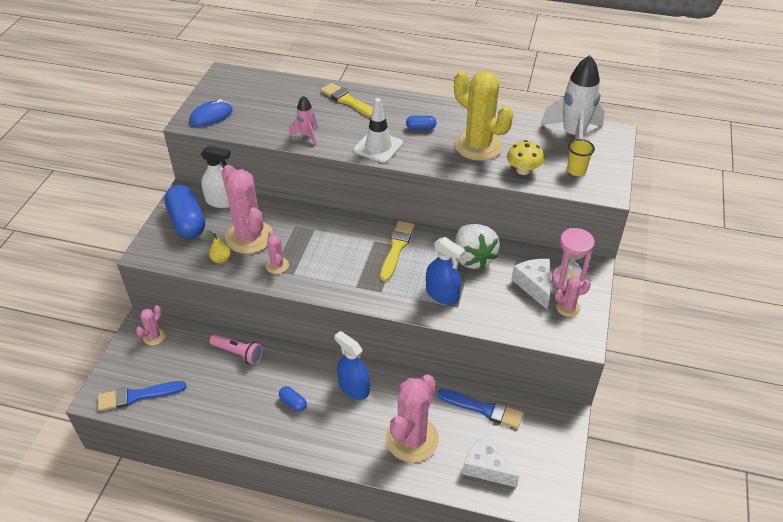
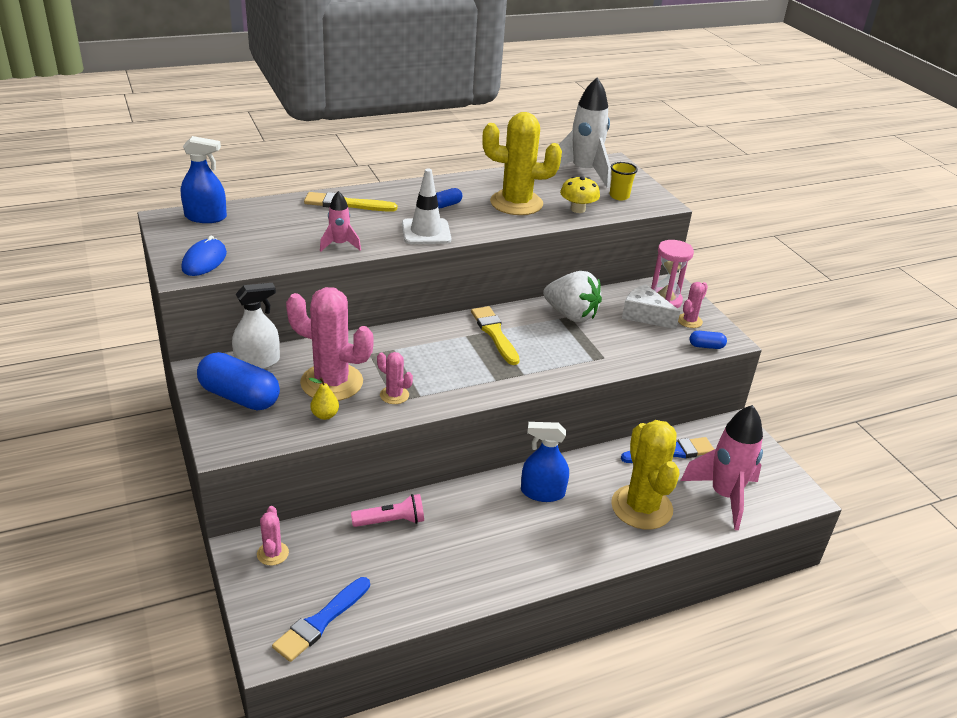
camera: 40 degrees left, 10 degrees down
blue capsule [279,386,307,412] -> blue capsule moved to [690,331,727,349]
pink cactus [386,375,439,462] -> yellow cactus [611,420,679,529]
blue spray bottle [426,237,465,305] -> blue spray bottle moved to [181,136,227,223]
white cheese [463,434,519,488] -> pink rocket [680,405,763,530]

